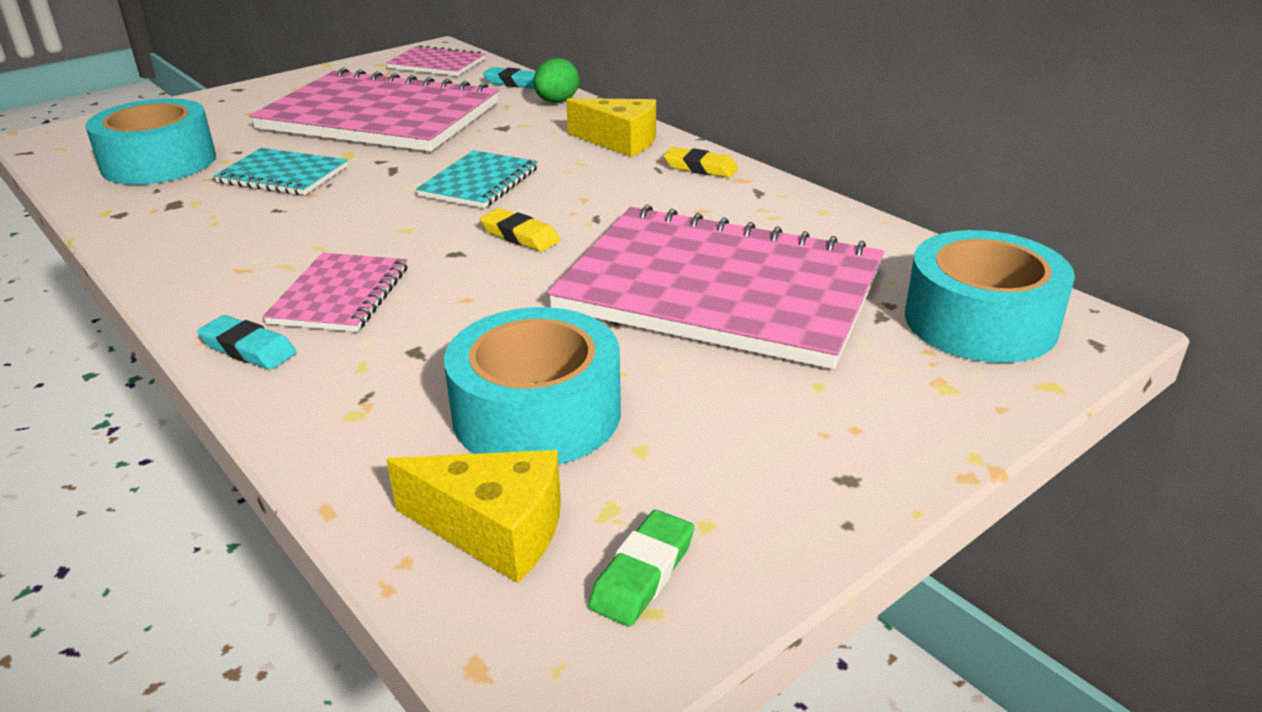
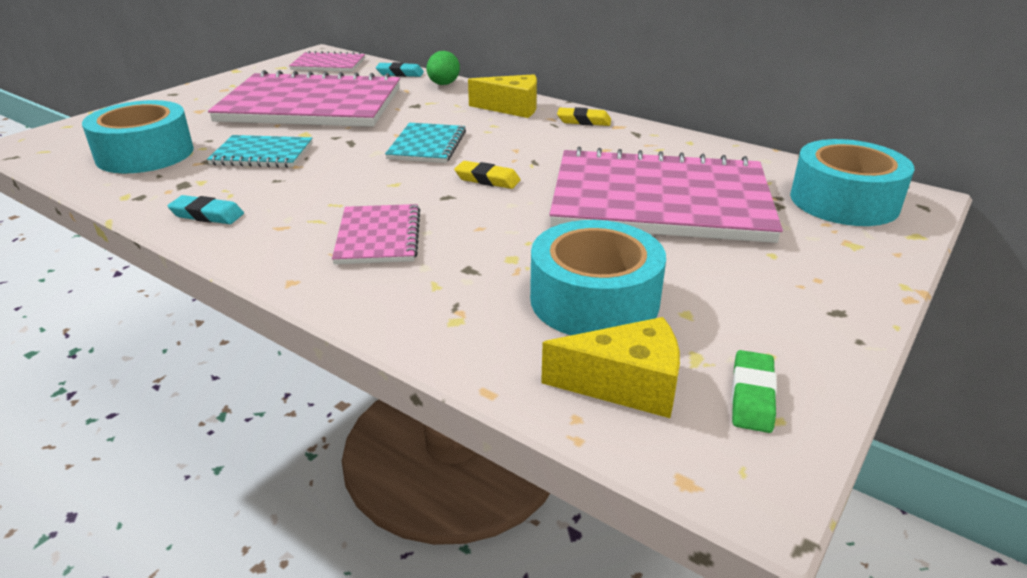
camera: 15 degrees left, 0 degrees up
turquoise eraser [197,315,296,370] -> turquoise eraser moved to [167,195,244,224]

